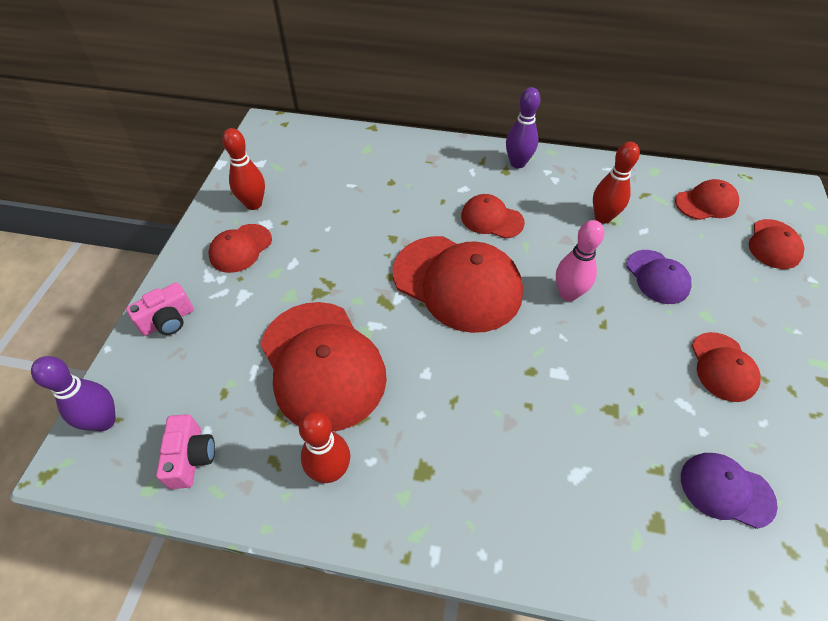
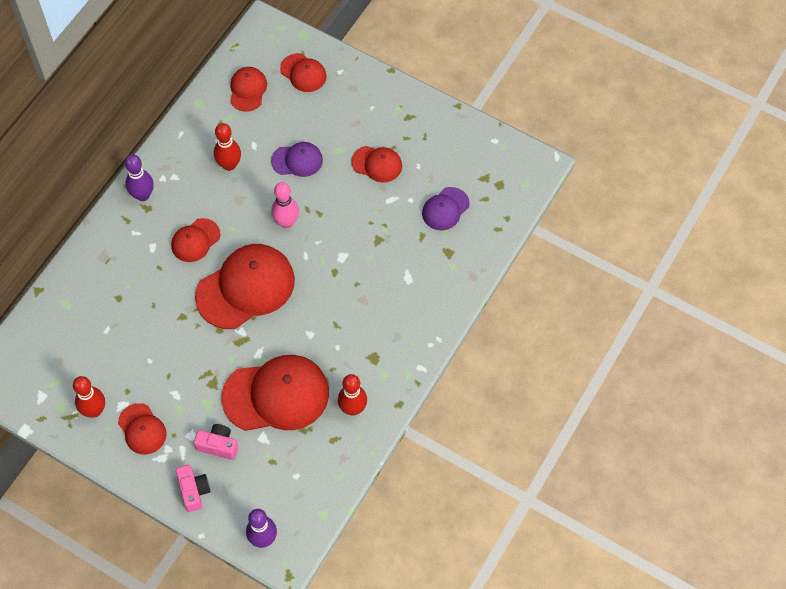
camera: 70 degrees left, 10 degrees up
pink camera [156,414,215,489] -> pink camera moved to [194,424,238,460]

